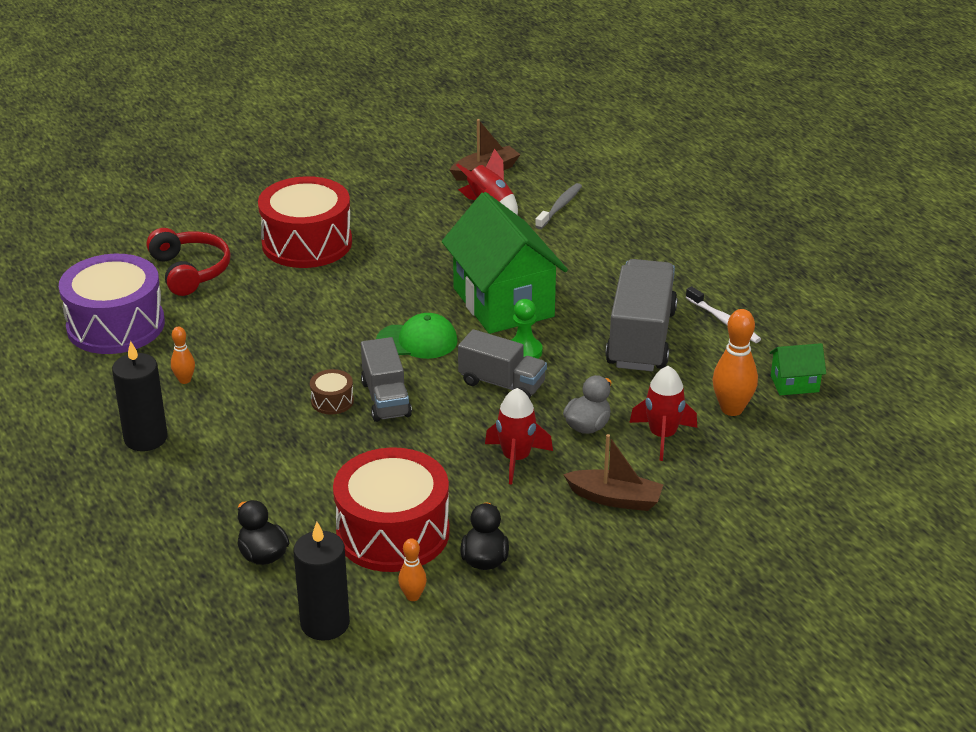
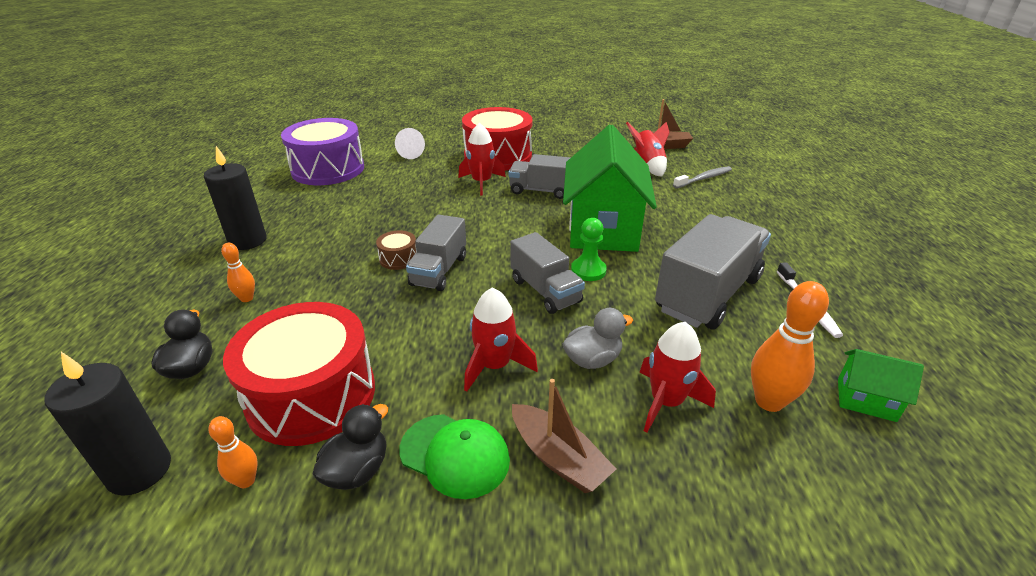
camera: 30 degrees right, 0 degrees up
red headphones [147,228,231,296] -> white cone [395,128,425,159]
orange bowling pin [171,326,195,384] -> orange bowling pin moved to [221,243,255,302]
green cap [376,313,458,359] -> green cap moved to [399,414,510,499]
none -> red rocket [458,123,506,196]
none -> grey truck [508,154,570,199]

